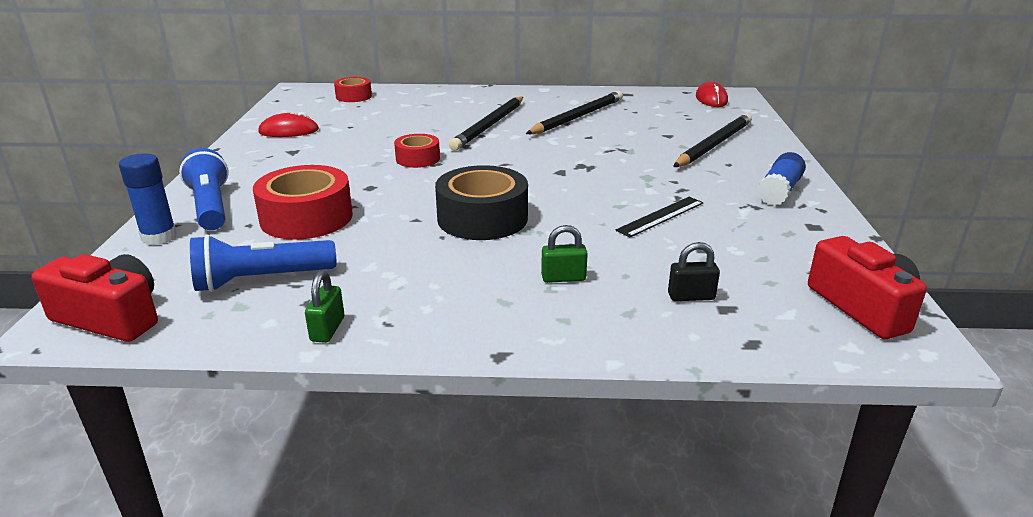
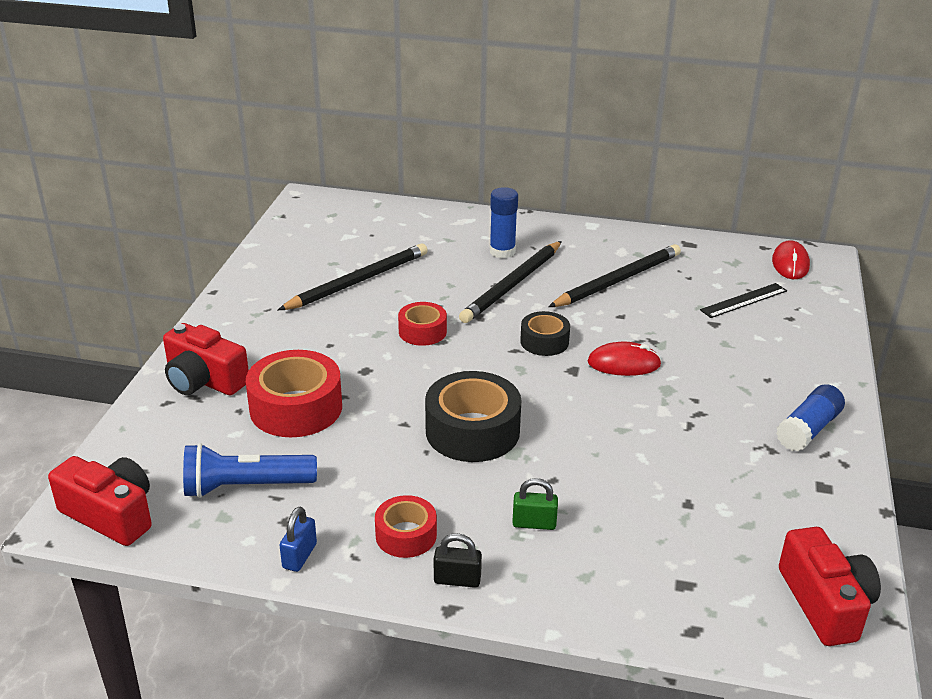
camera: 10 degrees right, 5 degrees up
blue glue stick [119,153,177,245] -> blue glue stick moved to [490,187,518,258]
blue flashlight [179,148,229,230] -> red camera [163,323,249,396]
red mouse [258,112,319,137] -> red mouse moved to [588,342,662,376]
green padlock [305,270,344,343] -> blue padlock [279,507,317,572]
red tape [334,77,372,102] -> red tape moved to [375,495,437,558]
black ruler [615,197,704,237] -> black ruler moved to [700,283,787,318]
black padlock [668,242,720,301] -> black padlock moved to [434,533,482,588]
black pencil [673,113,752,167] -> black pencil moved to [278,243,428,310]
none -> black tape [520,311,570,356]

